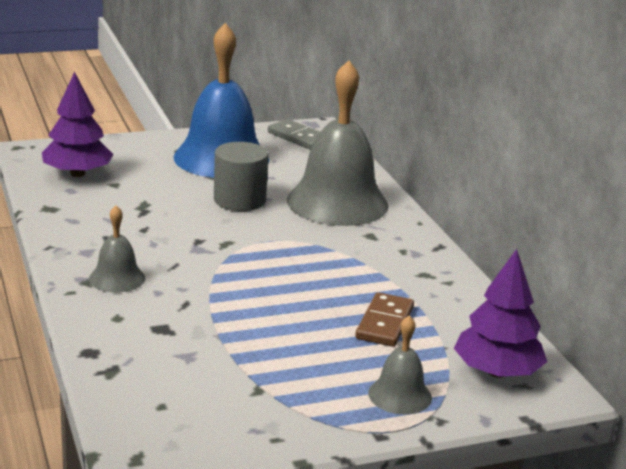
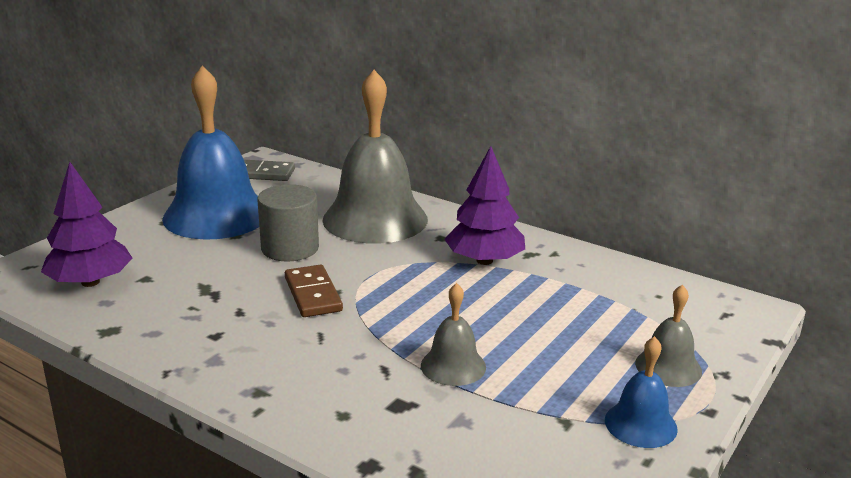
camera: 35 degrees left, 0 degrees up
grey bell [89,205,145,292] -> grey bell moved to [421,283,486,386]
brown domino [355,292,414,347] -> brown domino moved to [285,265,343,317]
purple tree [454,249,547,378] -> purple tree moved to [445,146,525,265]
none -> blue bell [605,336,678,448]

